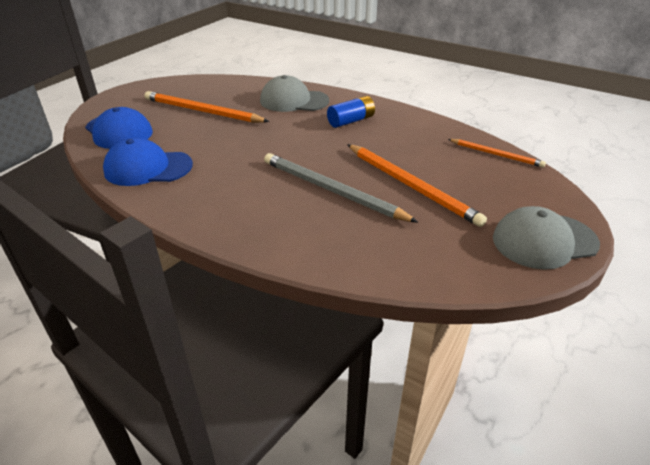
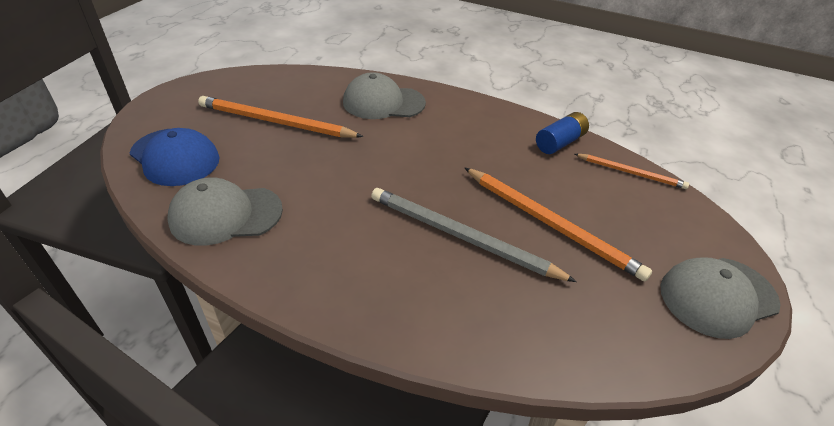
camera: 10 degrees left, 5 degrees up
blue cap [103,138,193,186] -> grey cap [167,177,283,246]
blue battery [327,96,375,128] -> blue battery moved to [536,112,589,154]

